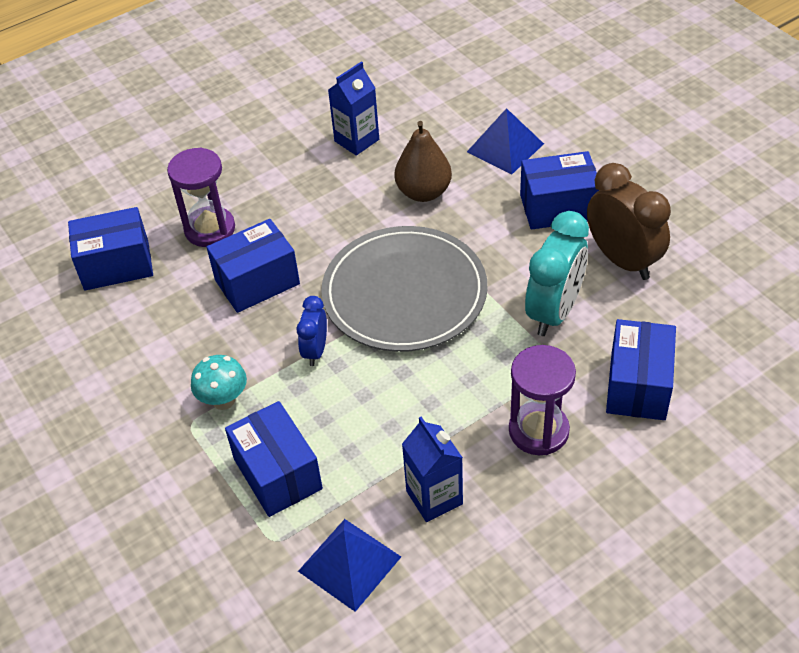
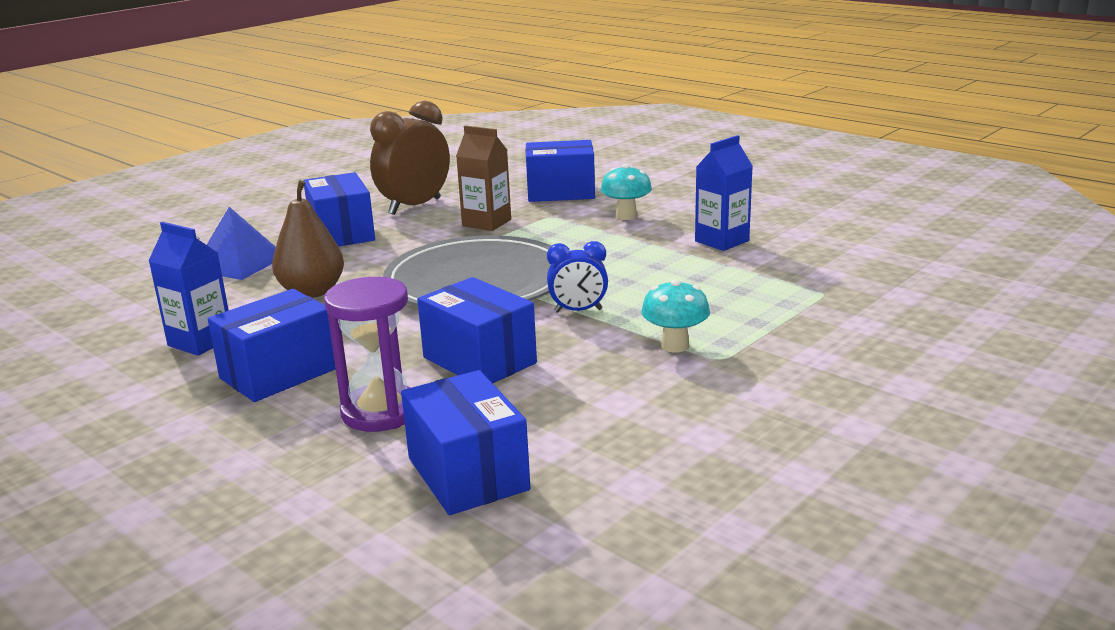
camera: 105 degrees left, 25 degrees down
blue box [225,401,323,517] -> blue box moved to [208,289,336,402]
blue pyramid [298,519,401,612] -> none
purple hourglass [509,345,576,455] -> turquoise mushroom [601,164,652,220]
turquoise clock [525,211,589,336] -> brown carton [456,126,511,231]

